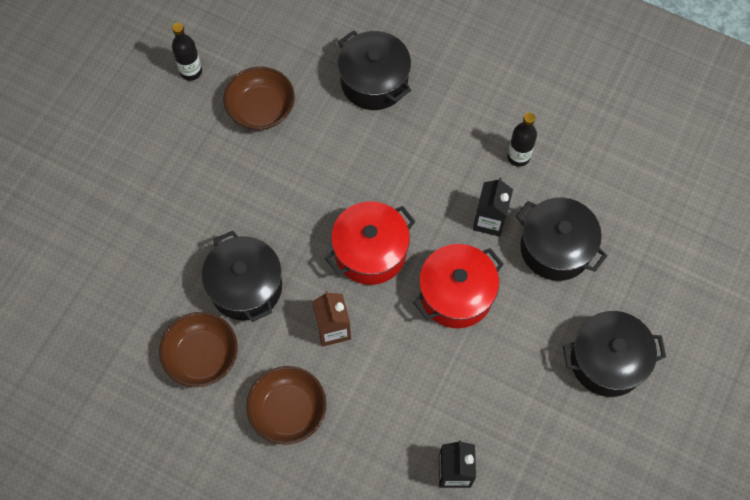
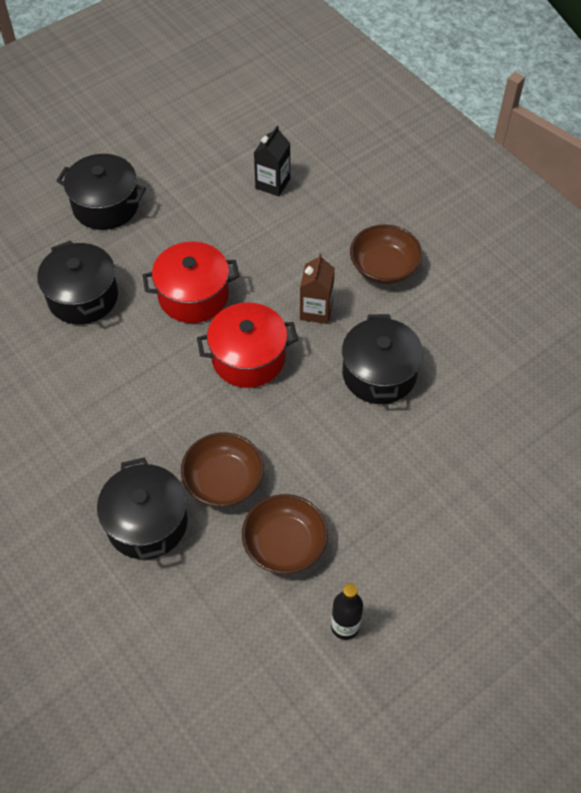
camera: 155 degrees left, 10 degrees down
brown bowl [159,312,238,387] -> brown bowl moved to [181,432,264,507]
black carton [473,177,513,237] -> none
black bottle [507,113,537,167] -> none

